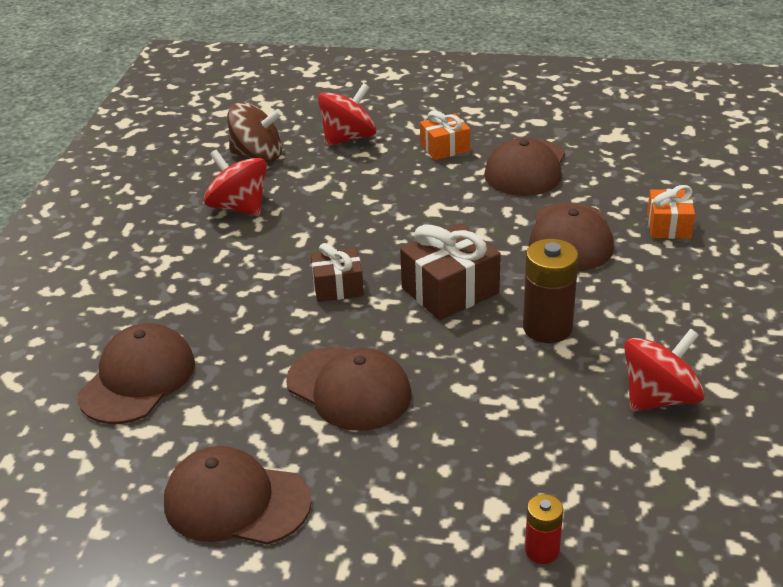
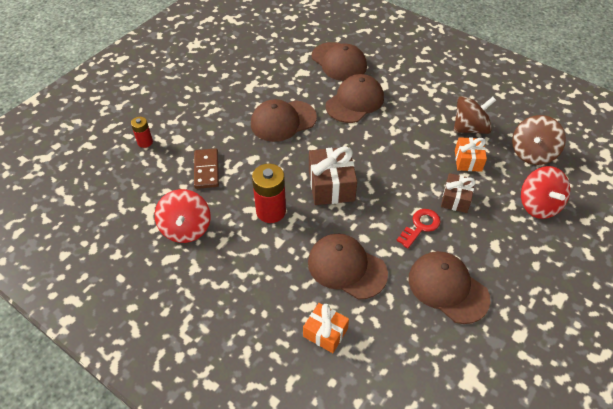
camera: 115 degrees right, 15 degrees up
brown cap [164,446,311,545] -> brown cap moved to [326,74,384,123]
red spinning top [204,150,267,216] -> brown spinning top [454,96,496,134]
brown gift [311,243,364,302] -> brown gift moved to [441,173,476,213]
orange gift [420,110,470,160] -> orange gift moved to [455,137,487,172]
brown battery [523,239,579,343] -> red battery [252,164,286,223]
none -> brown domino [194,148,219,189]
none -> red key [396,209,441,249]

